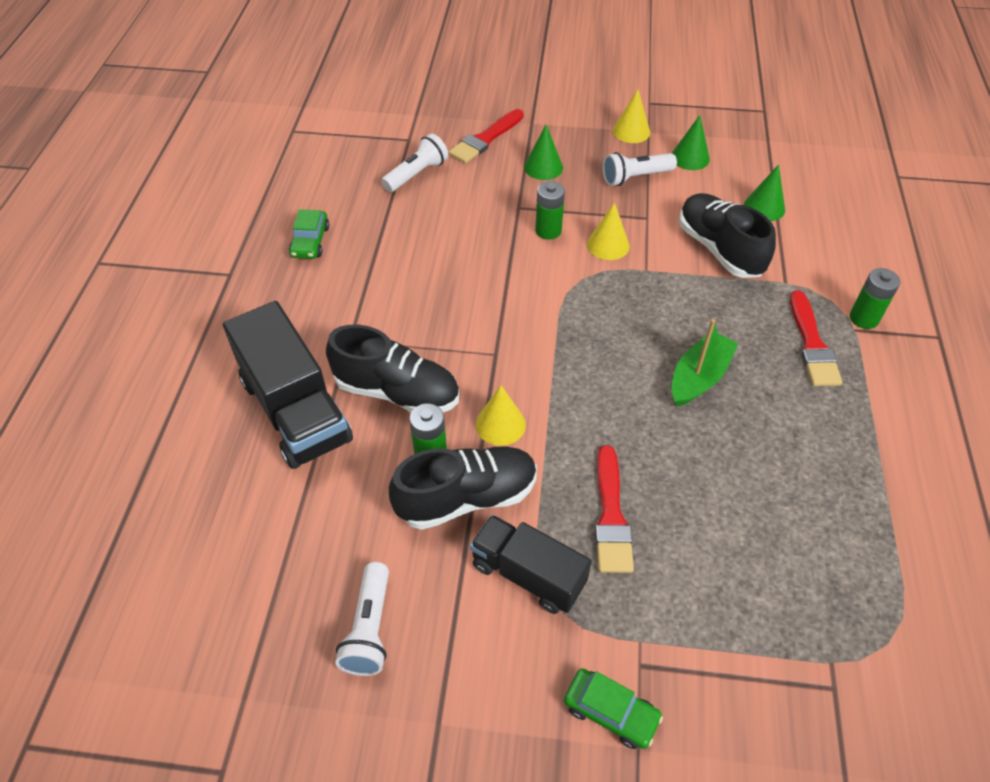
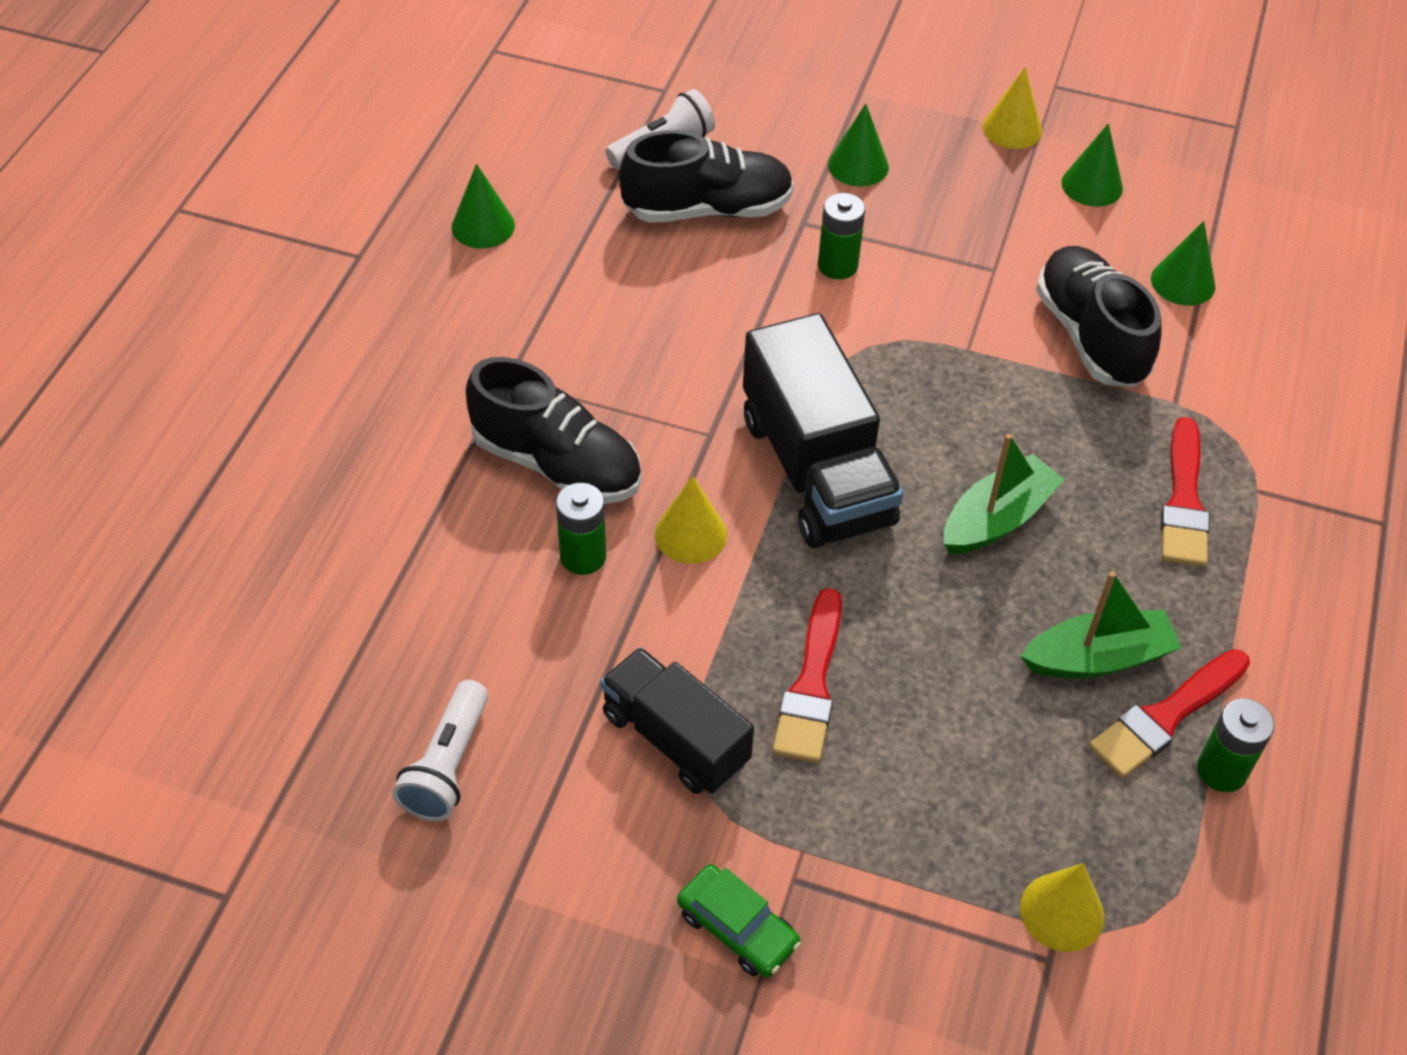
camera: 10 degrees right, 0 degrees up
black truck [223,301,353,469] -> black truck moved to [743,313,904,548]
green car [289,209,329,259] -> green cone [452,164,515,248]
black shoe [389,446,537,530] -> black shoe moved to [619,130,794,223]
red brush [449,109,524,164] -> red brush moved to [1089,649,1250,778]
yellow cone [587,202,630,260] -> yellow cone moved to [1020,863,1104,952]
white flashlight [603,152,677,186] -> none
green battery [850,268,900,329] -> green battery moved to [1197,698,1275,792]
none -> green boat [1021,571,1182,678]

